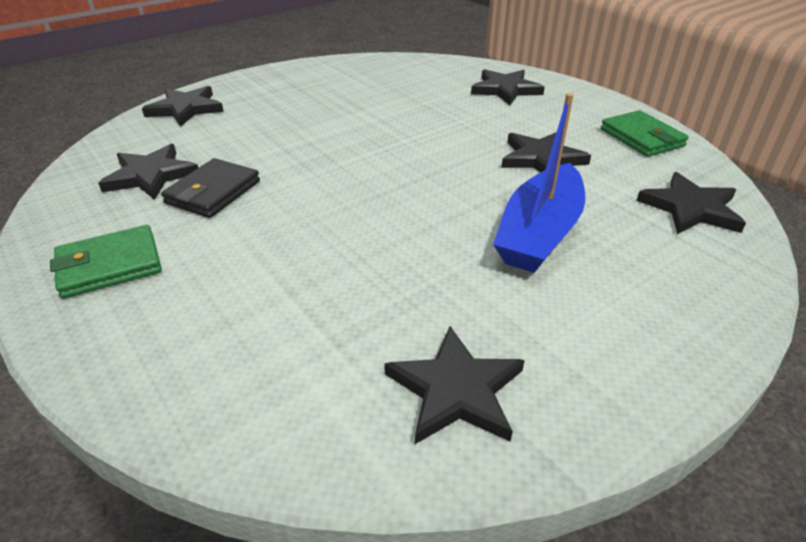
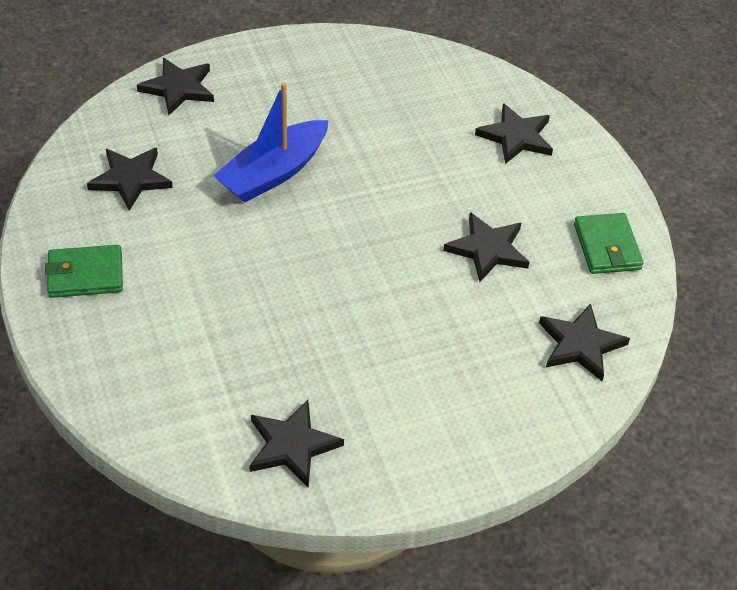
camera: 15 degrees right, 10 degrees up
black wallet [161,158,260,218] -> none
blue boat [493,93,585,273] -> blue boat moved to [213,83,329,203]

